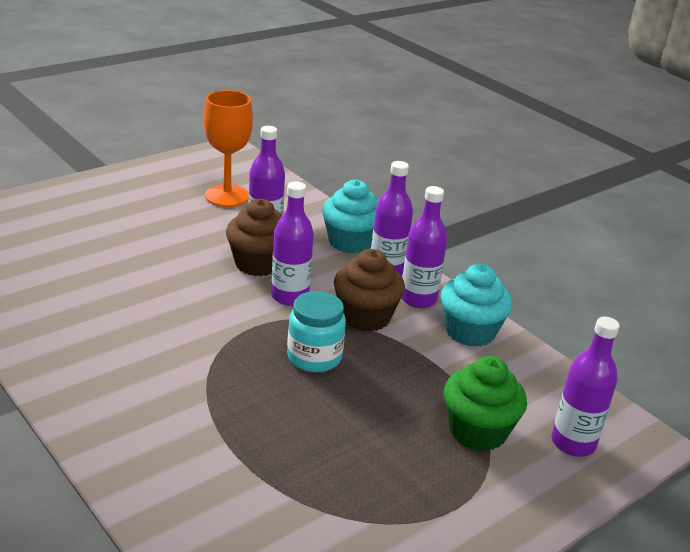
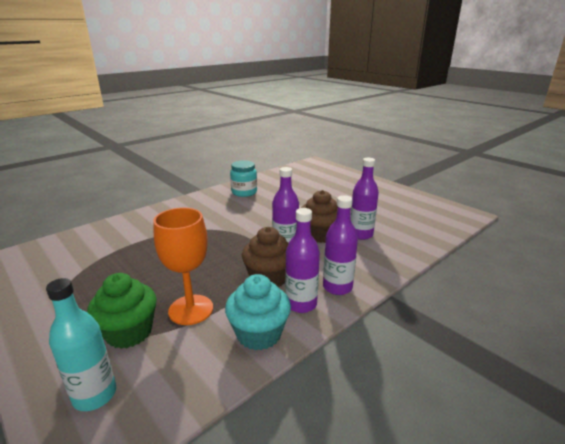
camera: 90 degrees right, 5 degrees down
orange goblet [204,90,253,207] -> orange goblet moved to [153,208,213,325]
turquoise jar [287,291,346,373] -> turquoise jar moved to [230,160,257,197]
turquoise cupcake [322,179,378,254] -> none
purple bottle [551,317,620,457] -> turquoise bottle [46,278,116,411]

